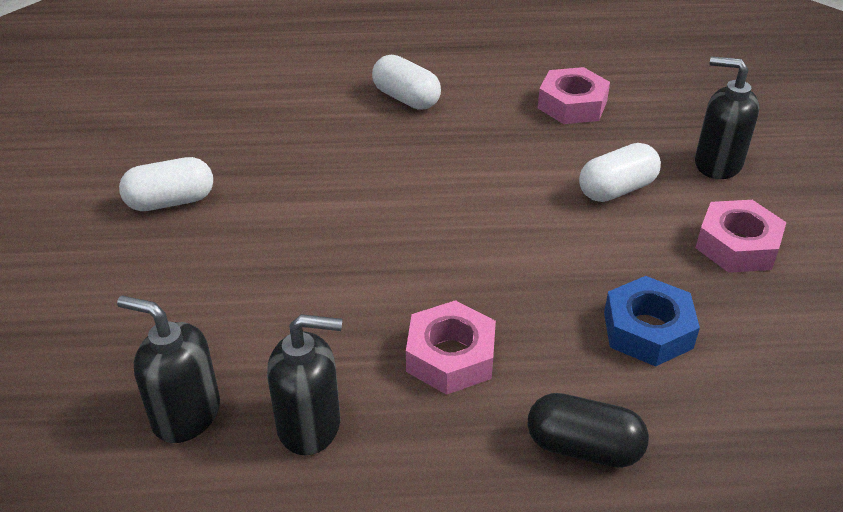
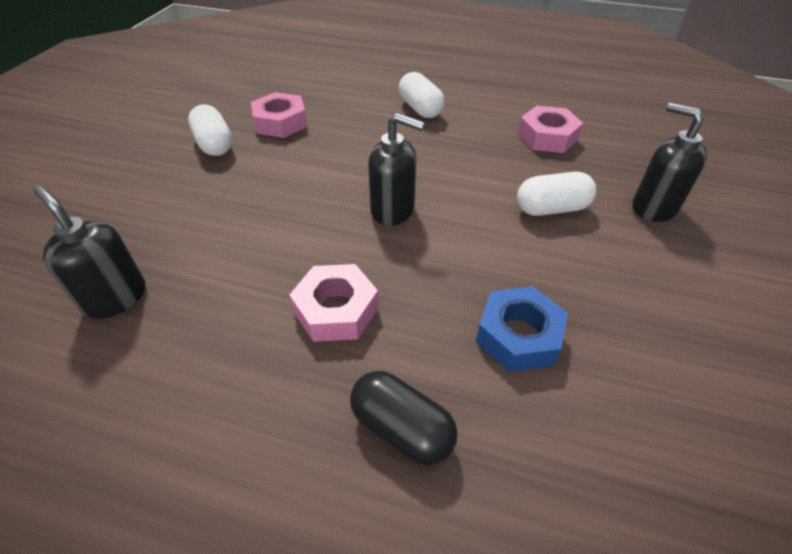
camera: 20 degrees right, 5 degrees up
white capsule [119,157,213,211] -> white capsule turned 60 degrees clockwise [188,104,232,156]
black soap dispenser [267,314,342,456] -> black soap dispenser moved to [368,113,425,226]
pink nut [696,200,787,273] -> pink nut moved to [251,92,307,138]

